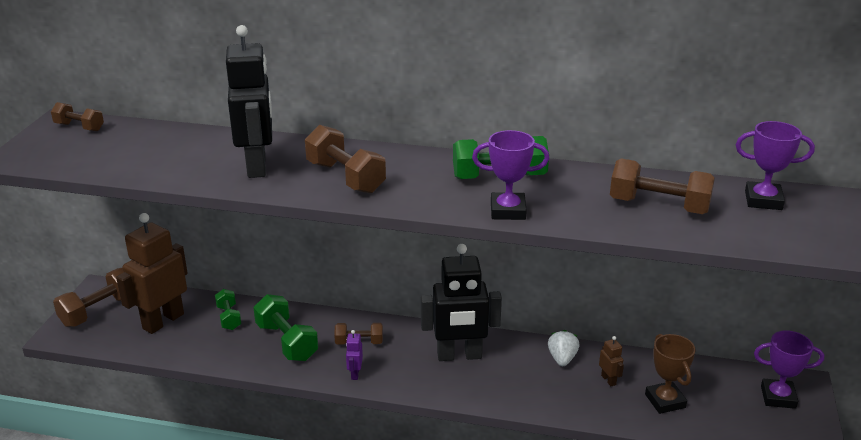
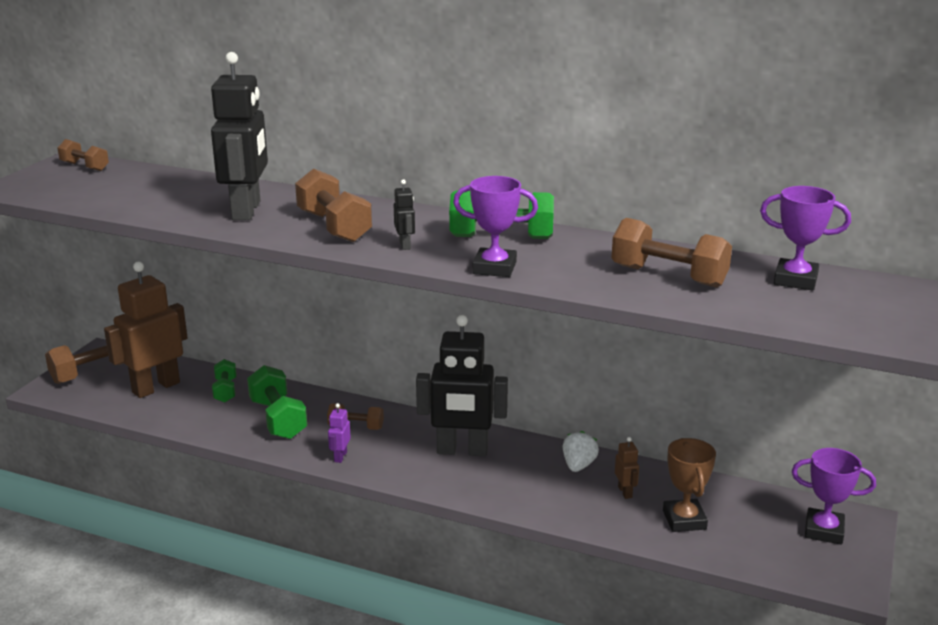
camera: 10 degrees right, 5 degrees down
none -> black robot [394,179,415,250]

